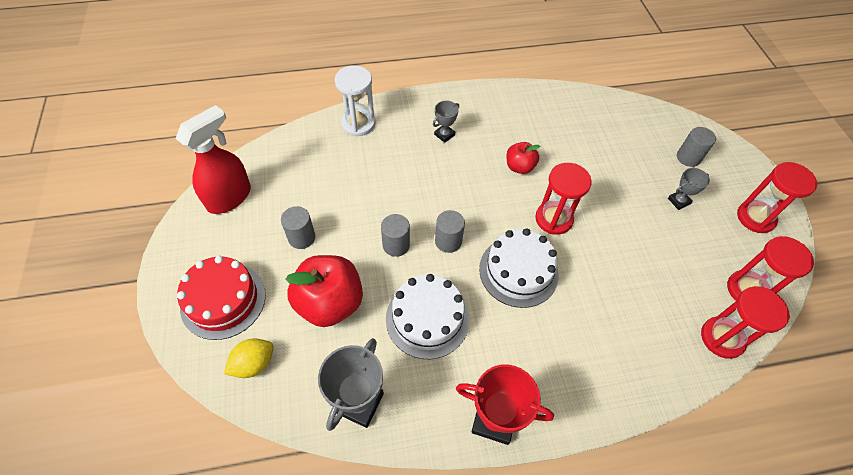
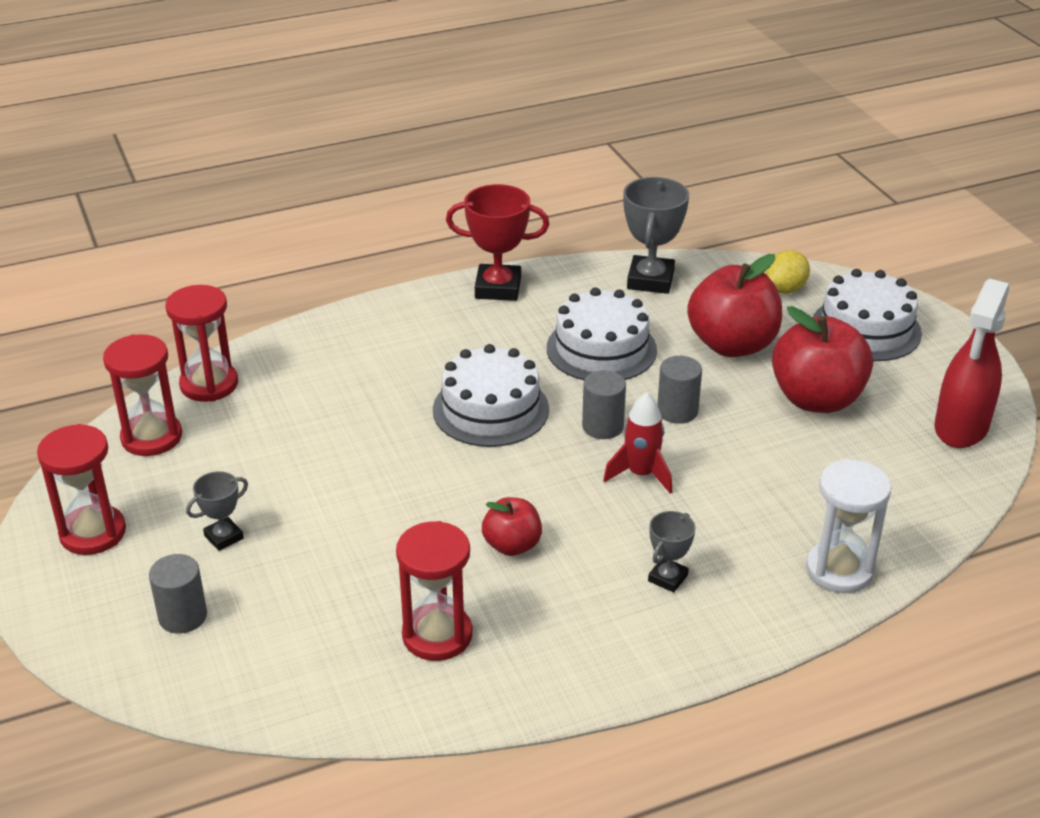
camera: 170 degrees right, 20 degrees down
red cake [177,256,266,340] -> white cake [813,269,922,361]
grey cylinder [281,206,315,249] -> red apple [772,306,873,413]
red hourglass [535,163,592,235] -> red hourglass moved to [396,521,473,661]
none -> red rocket [603,393,672,494]

